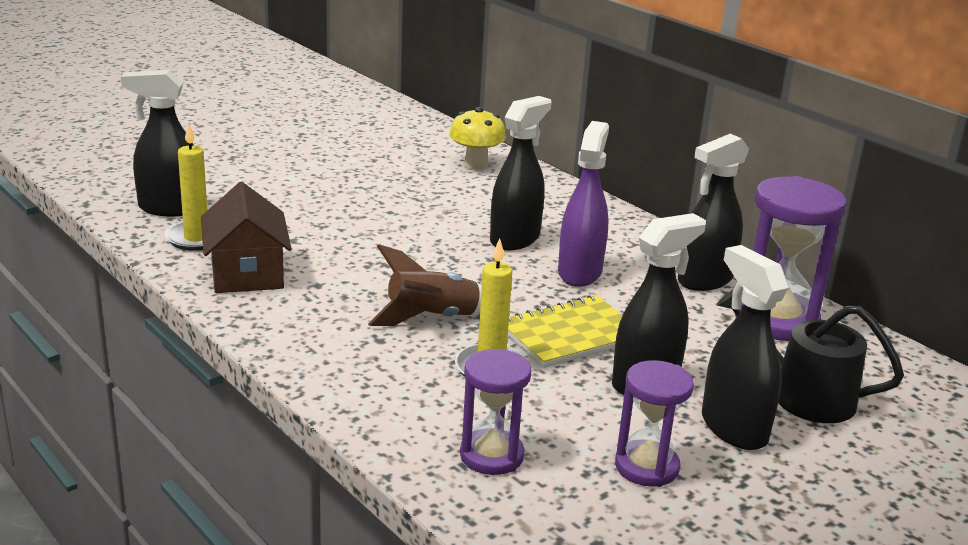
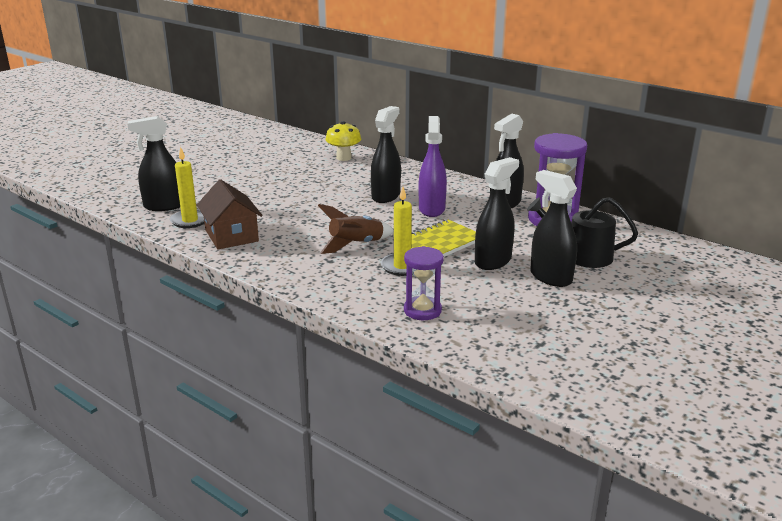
camera: 10 degrees left, 0 degrees up
purple hourglass [615,360,694,487] -> none

